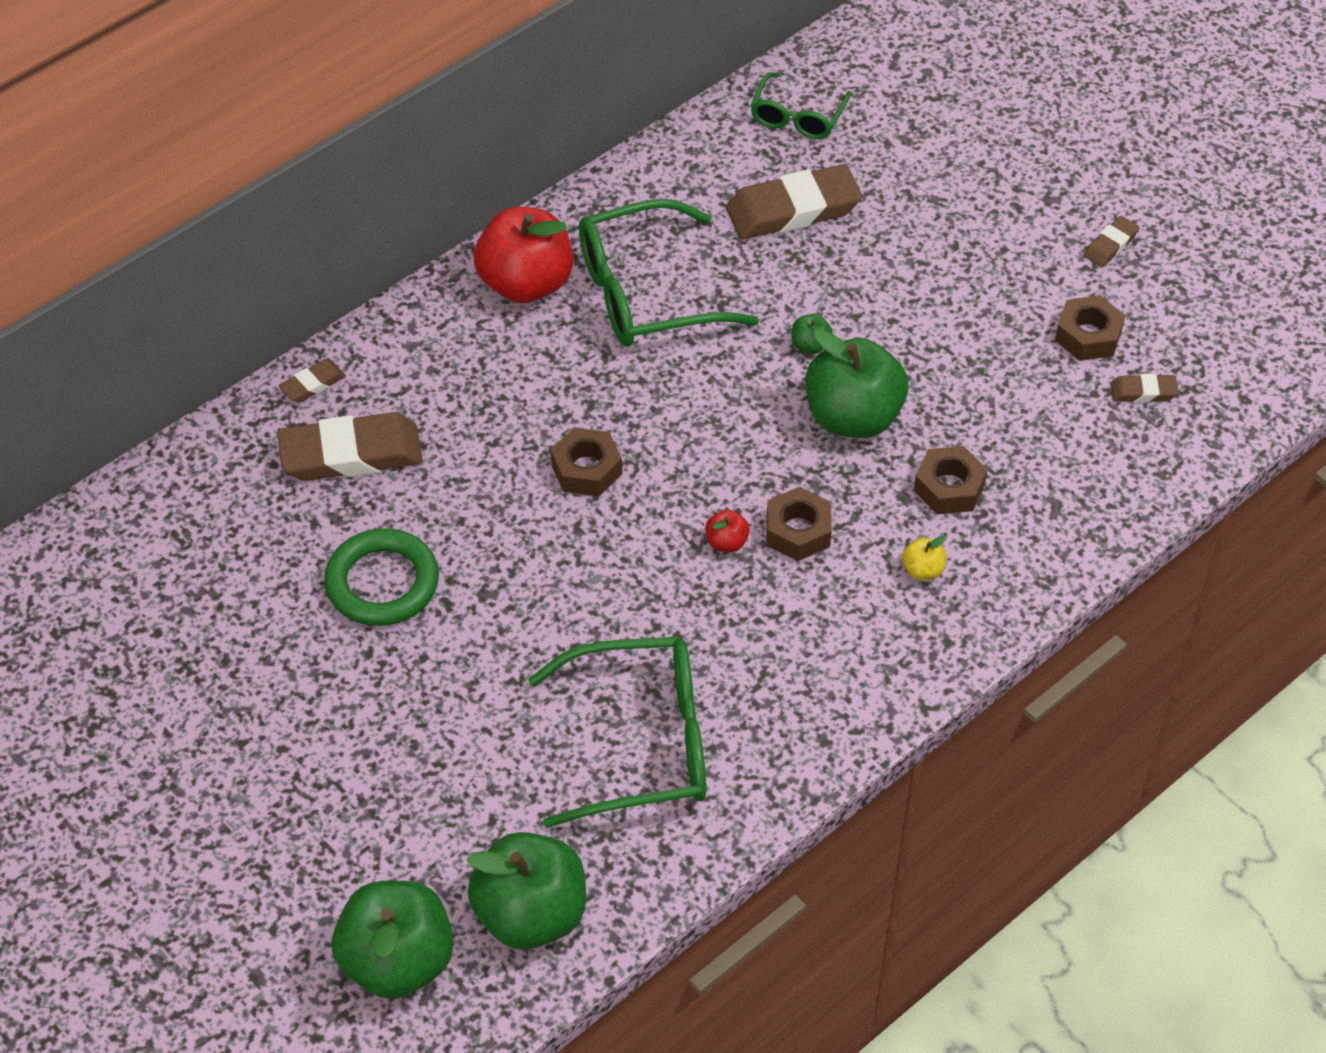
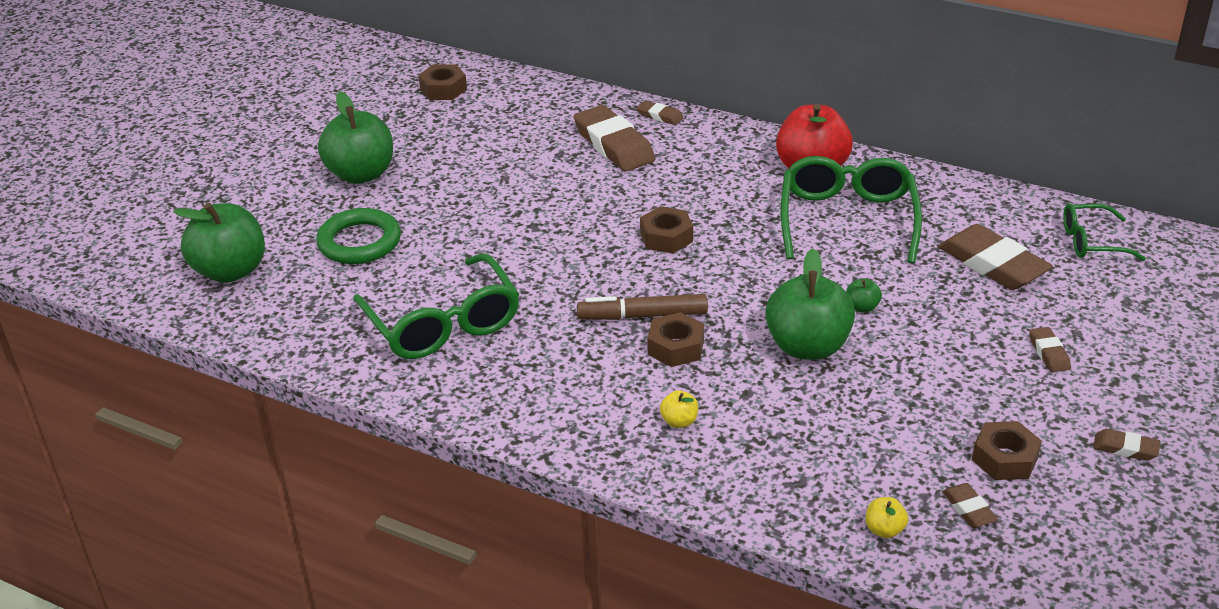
camera: 70 degrees right, 15 degrees down
green ring [324,528,439,626] -> green ring moved to [316,208,401,264]
green apple [466,832,586,949] -> green apple moved to [318,91,393,184]
green glasses [579,199,759,347] -> green glasses turned 45 degrees clockwise [781,156,922,264]
red apple [706,510,750,552] -> brown marker [577,294,708,320]
brown nut [914,446,988,514] -> brown nut moved to [419,65,467,100]
none -> yellow apple [866,497,908,538]
none -> brown eraser [1029,327,1071,372]

